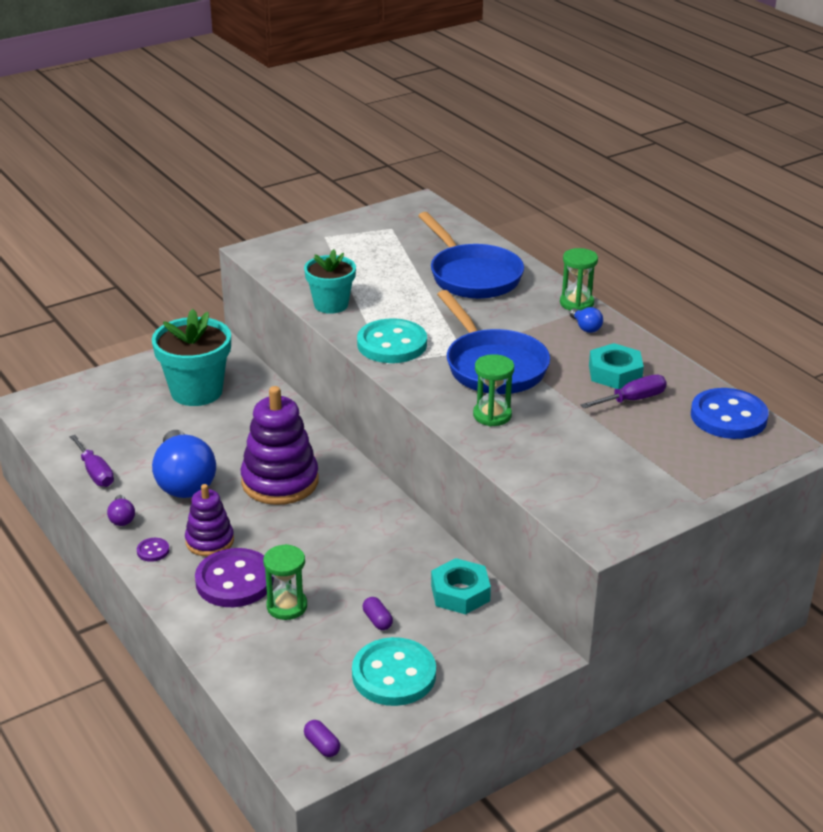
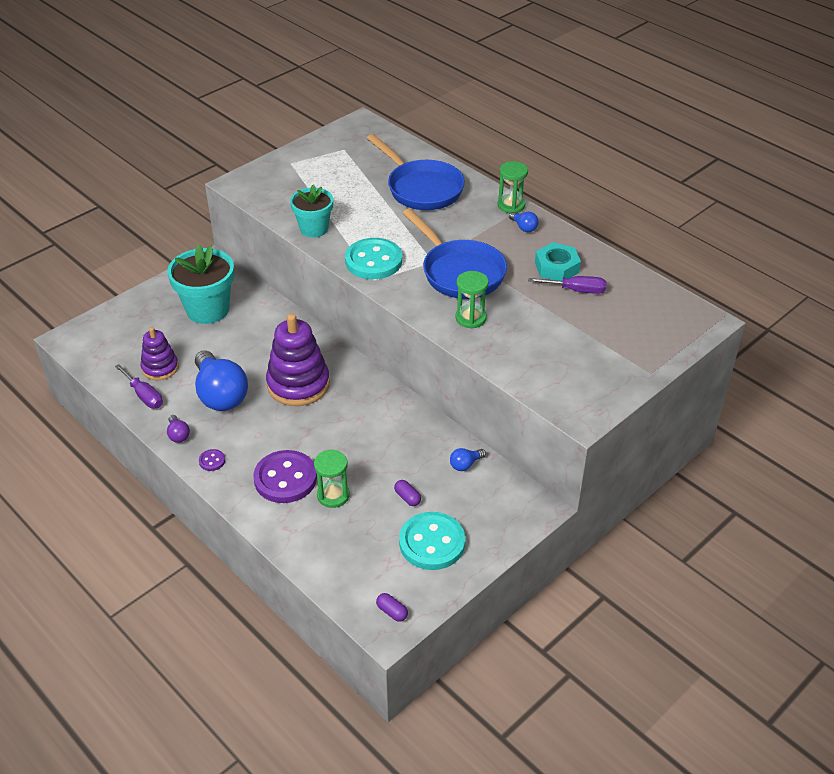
camera: 10 degrees left, 10 degrees up
purple stacking toy [185,484,234,557] -> purple stacking toy moved to [141,327,179,380]
turquoise nut [431,558,491,614] -> blue light bulb [450,448,486,471]
purple screwdriver [581,375,667,408] -> purple screwdriver turned 45 degrees clockwise [528,276,607,294]
blue button [691,388,769,439] -> none

